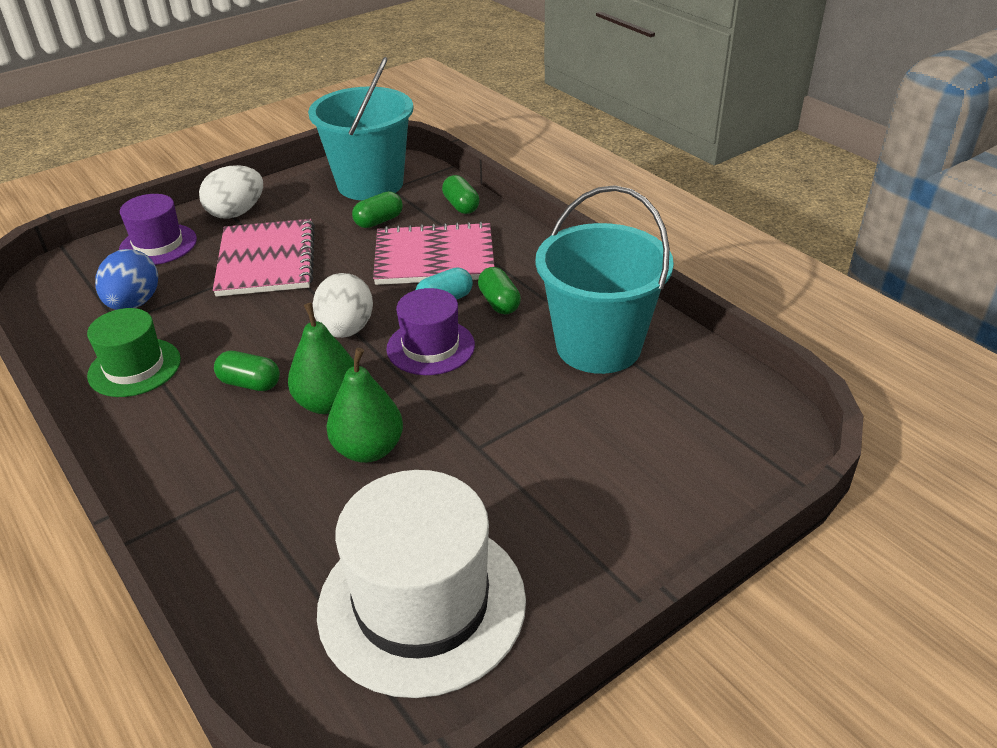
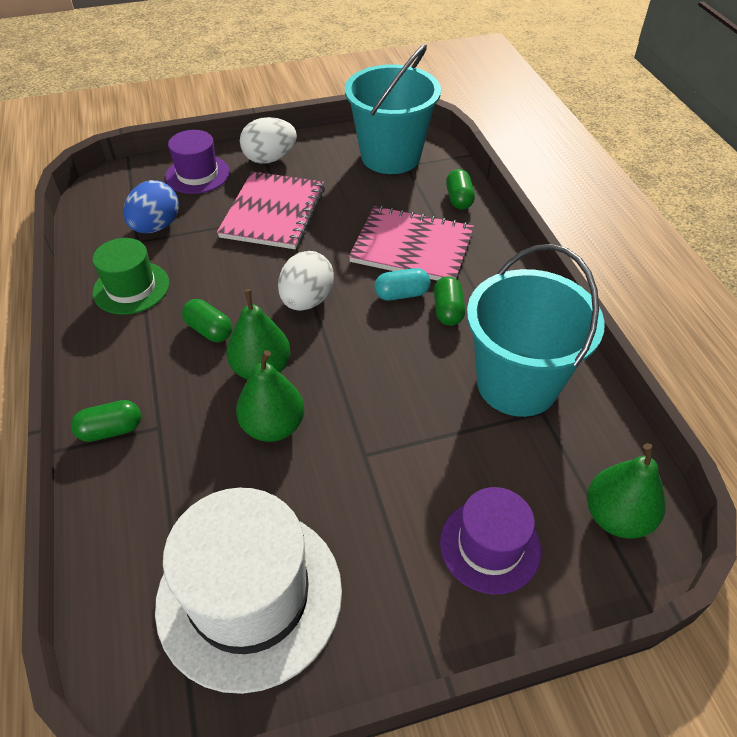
camera: 20 degrees right, 10 degrees up
green capsule [352,191,403,228] -> green capsule moved to [71,400,141,442]
purple hat [386,288,475,375] -> purple hat moved to [440,487,541,594]
none -> green pear [587,443,666,539]

